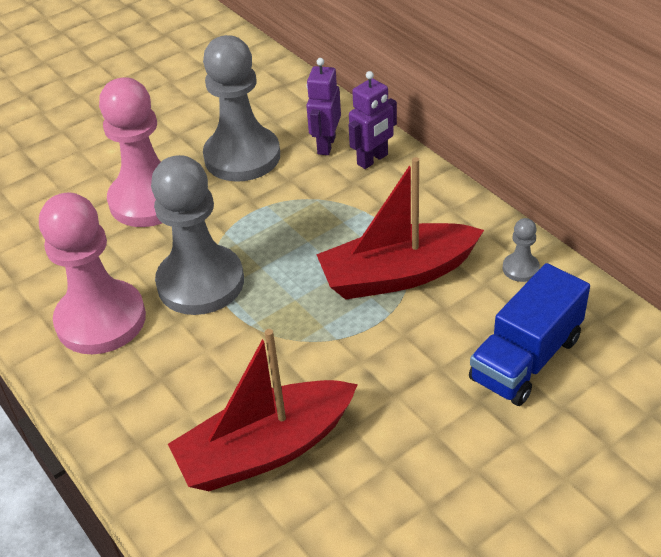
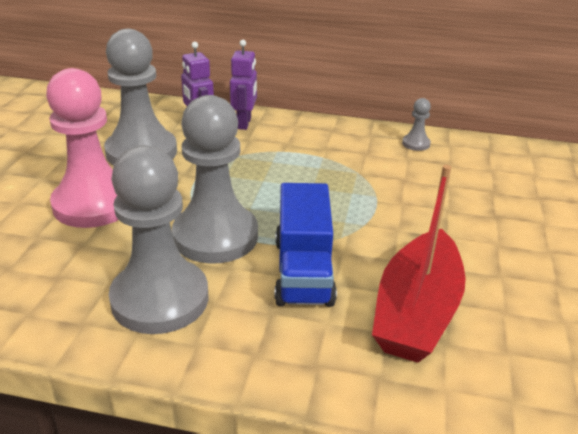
camera: 45 degrees left, 10 degrees down
pink pawn [39,193,146,354] -> grey pawn [109,145,209,334]
red boat [316,157,484,300] -> none
blue truck [469,263,590,406] -> blue truck moved to [274,183,337,307]

